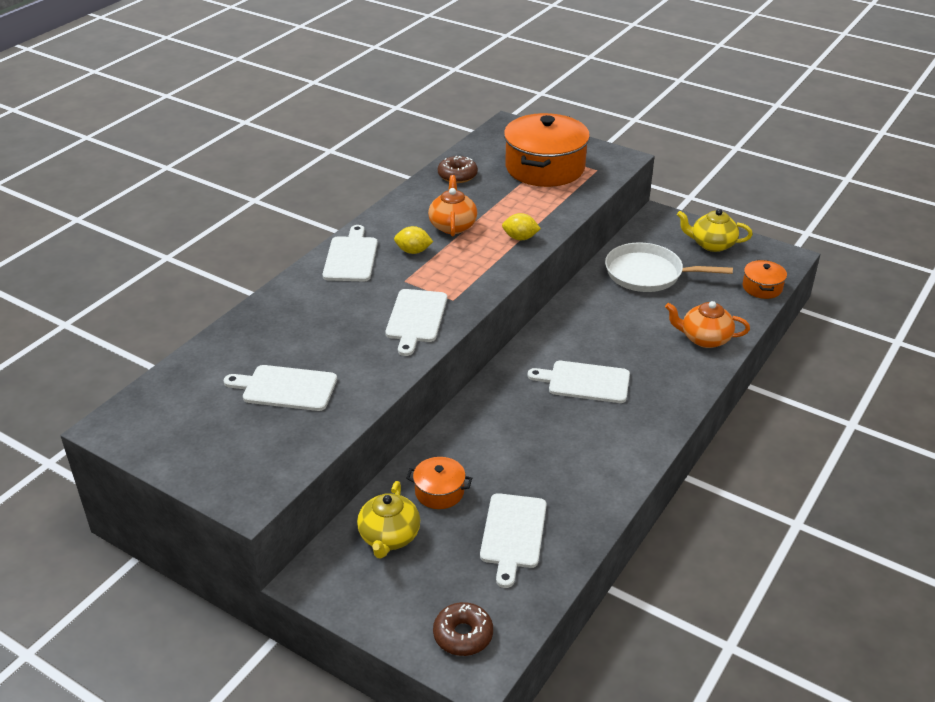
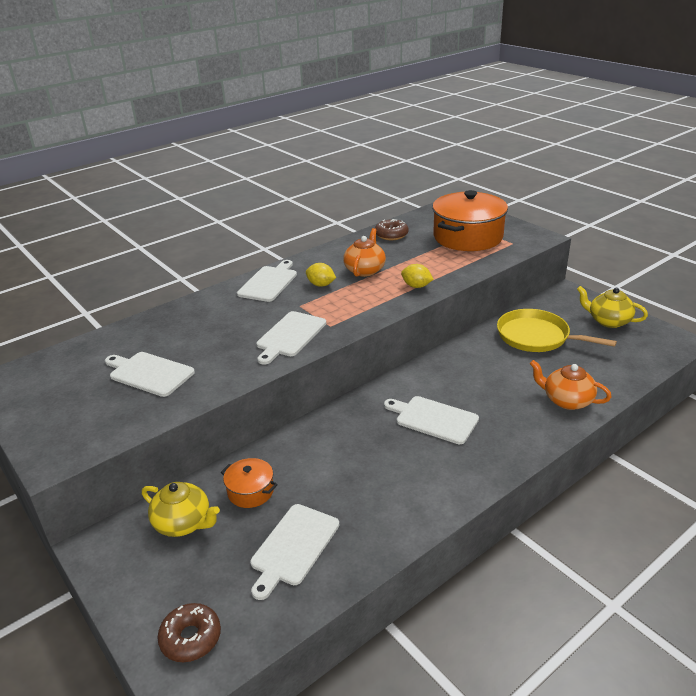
camera: 20 degrees right, 5 degrees down
yellow teapot [357,481,420,559] -> yellow teapot turned 90 degrees counterclockwise [142,482,220,537]
white pan [605,242,733,292] -> yellow pan [497,309,617,352]
orange pot [743,260,787,299] -> none

